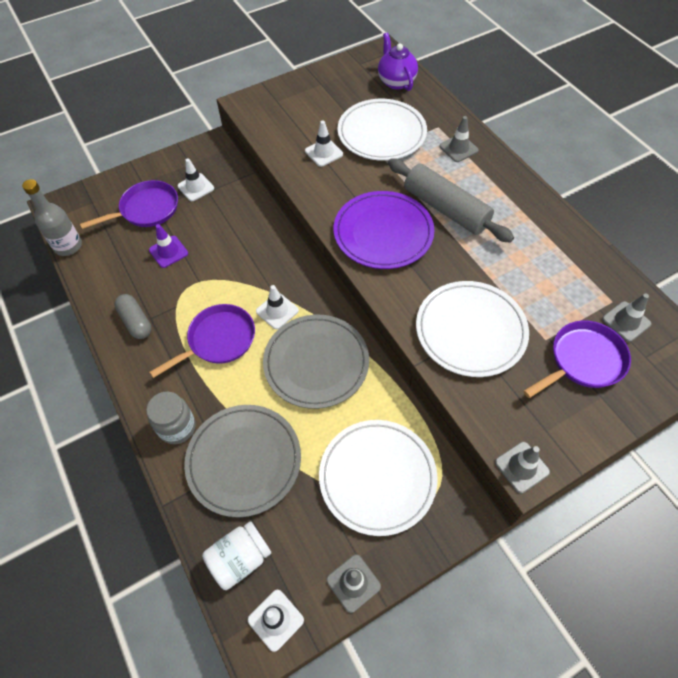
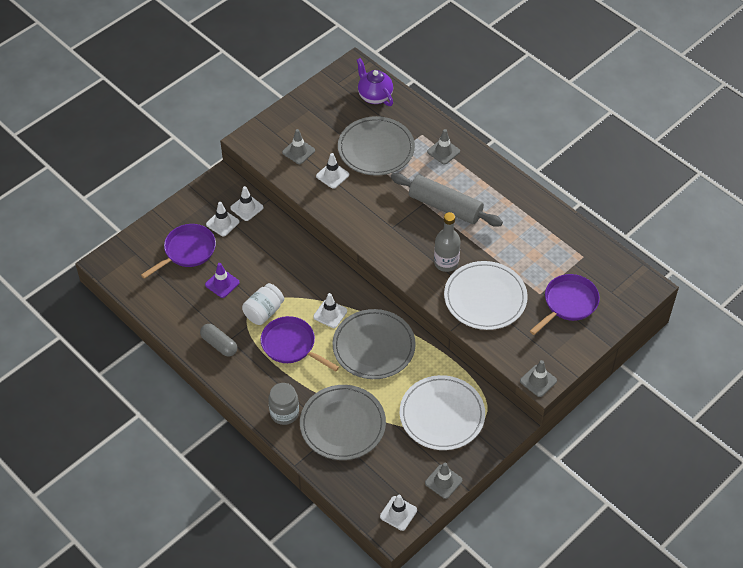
camera: 15 degrees left, 5 degrees down
grey bottle [22,179,82,256] -> grey bottle moved to [434,212,461,272]
purple pan [149,304,255,378] -> purple pan turned 90 degrees counterclockwise [261,316,339,372]
white jar [202,521,271,590] -> white jar moved to [242,283,284,325]
purple plate [334,191,434,269] -> none
white plate [338,99,427,161] -> grey plate [338,116,415,176]
grey traffic cone [602,294,652,342] -> grey traffic cone moved to [282,129,315,164]
none -> white traffic cone [230,186,264,221]

